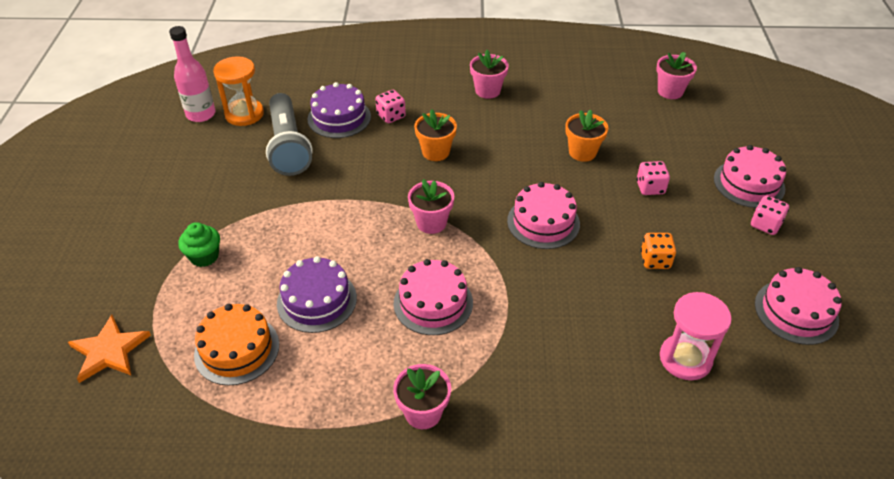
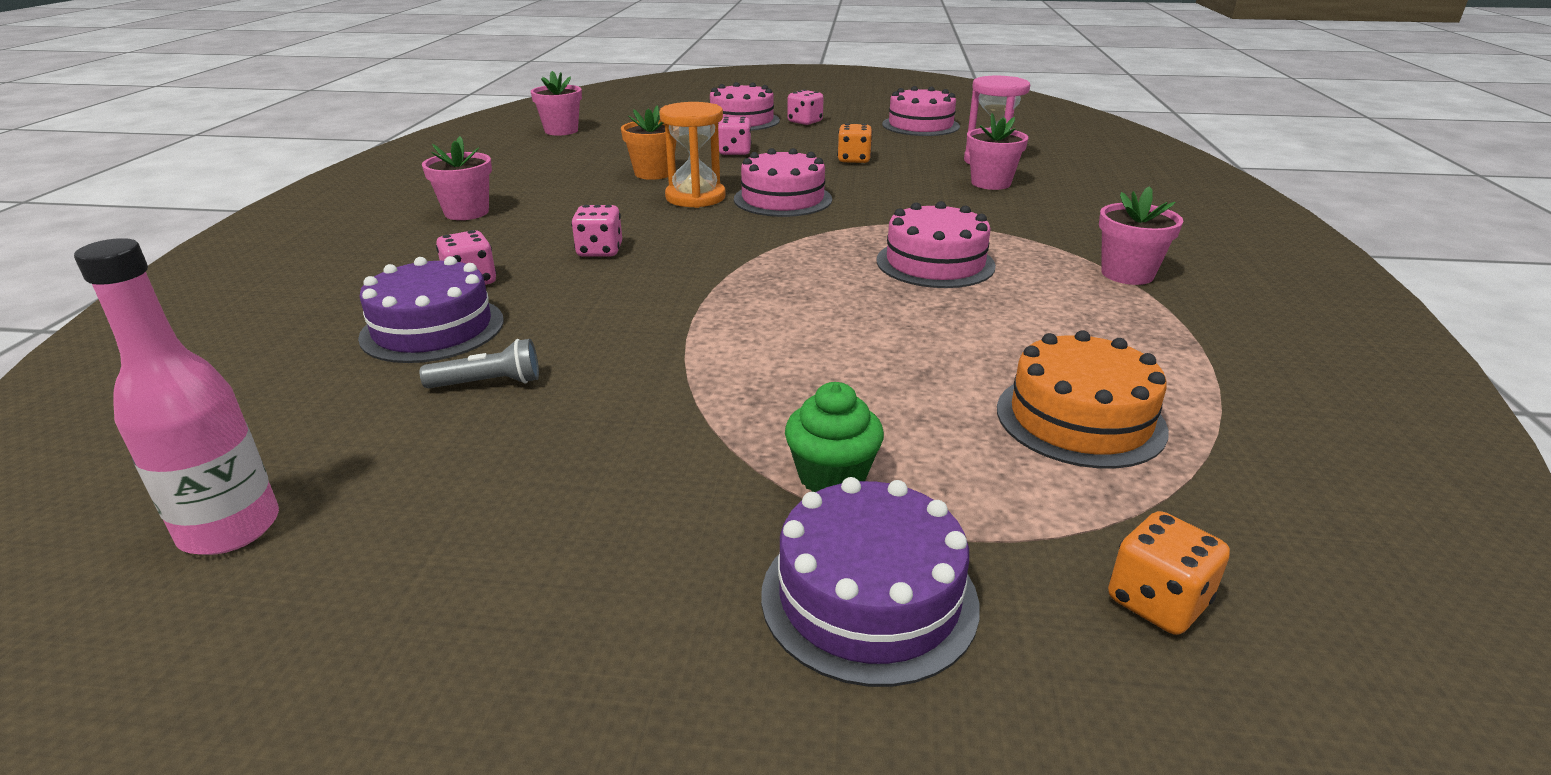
camera: 85 degrees left, 15 degrees down
orange star [68,315,151,383] -> orange dice [1108,511,1230,635]
orange hourglass [213,56,264,126] -> orange hourglass moved to [659,102,726,208]
grey flashlight [266,93,313,176] -> grey flashlight [420,339,539,388], size x0.44
purple cake [277,256,357,333] -> purple cake moved to [761,477,980,687]
pink flower pot [408,179,454,234] -> pink flower pot moved to [967,113,1028,190]
orange flower pot [414,109,457,161] -> pink dice [571,205,622,257]

